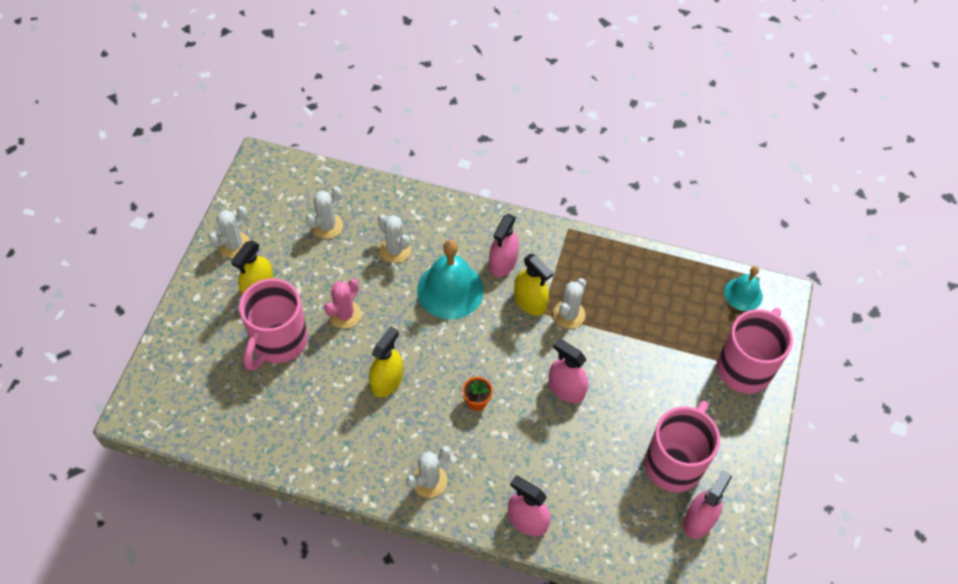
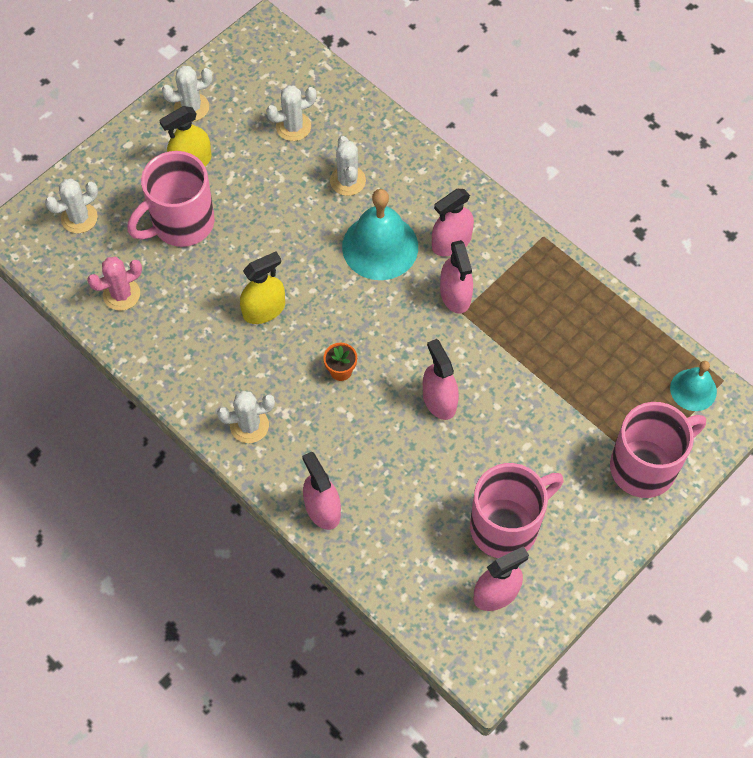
camera: 30 degrees right, 5 degrees up
pink cactus [324,279,361,329] -> pink cactus moved to [87,257,142,311]
yellow spray bottle [514,254,553,316] -> pink spray bottle [440,240,473,314]
white cactus [553,278,586,329] -> white cactus moved to [45,178,98,233]

